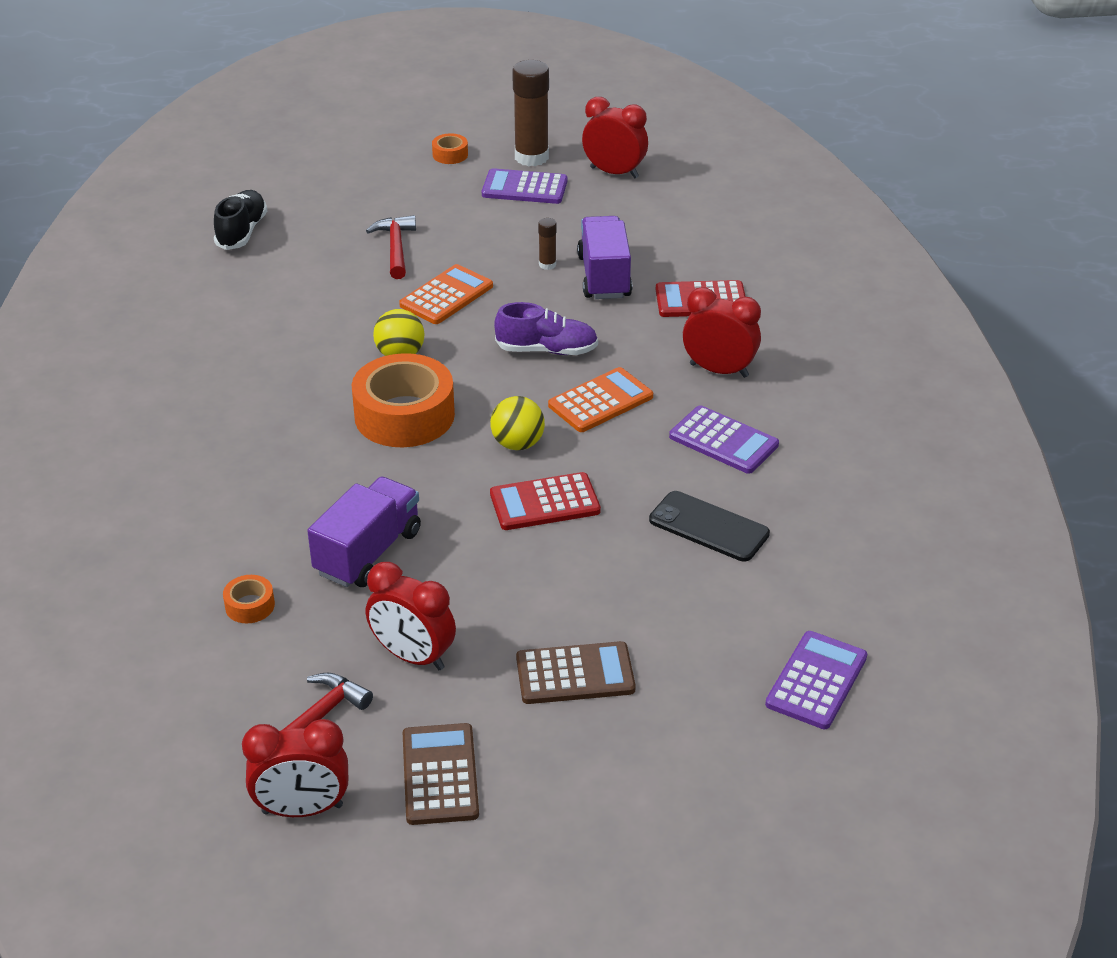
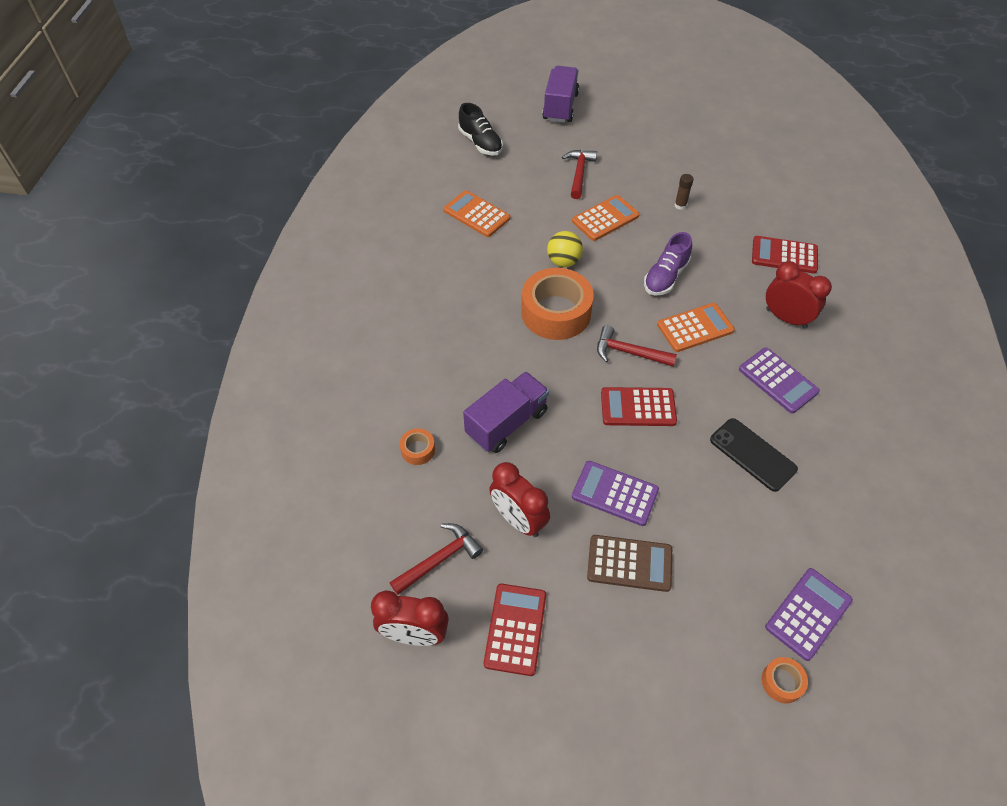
camera: 15 degrees right, 15 degrees up
black shoe [214,190,267,250] -> black shoe turned 120 degrees clockwise [458,103,503,156]
brown calculator [403,723,479,825] -> red calculator [484,584,546,676]
orange tape [432,133,468,164] -> orange tape moved to [762,657,808,704]
purple calculator [482,168,568,204] -> purple calculator moved to [572,461,659,526]
yellow ball [490,396,545,450] -> red hammer [597,325,677,367]
purple shoe [494,302,598,355] -> purple shoe turned 105 degrees clockwise [644,232,692,296]
brown glue stick [512,60,549,166] -> none
purple truck [577,216,632,299] -> purple truck moved to [542,66,579,123]
red clock [582,97,648,179] -> none
none -> orange calculator [443,190,510,237]

